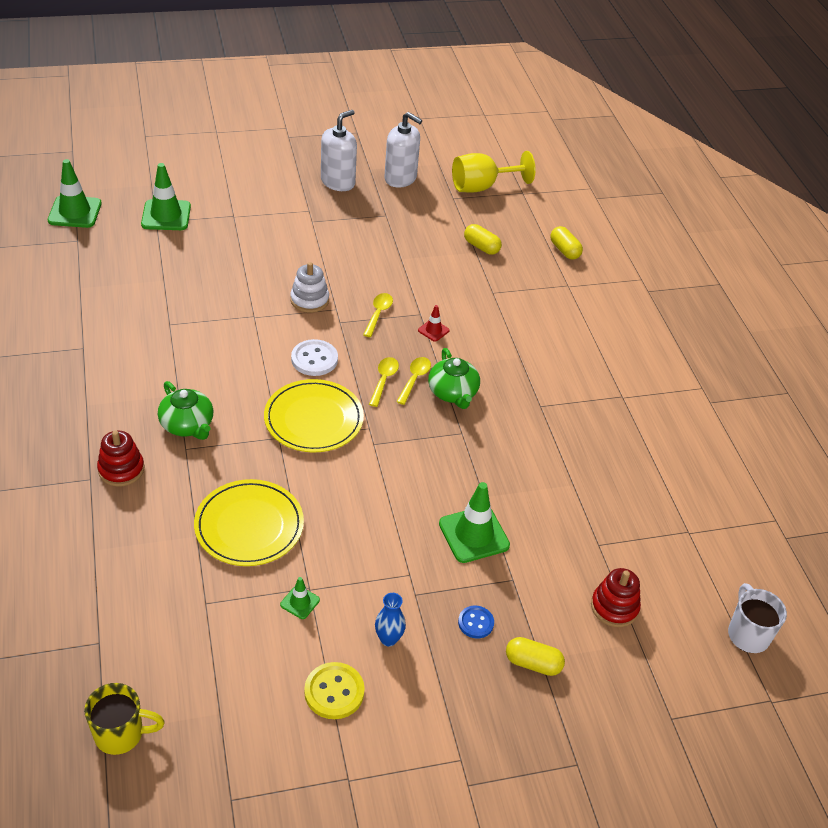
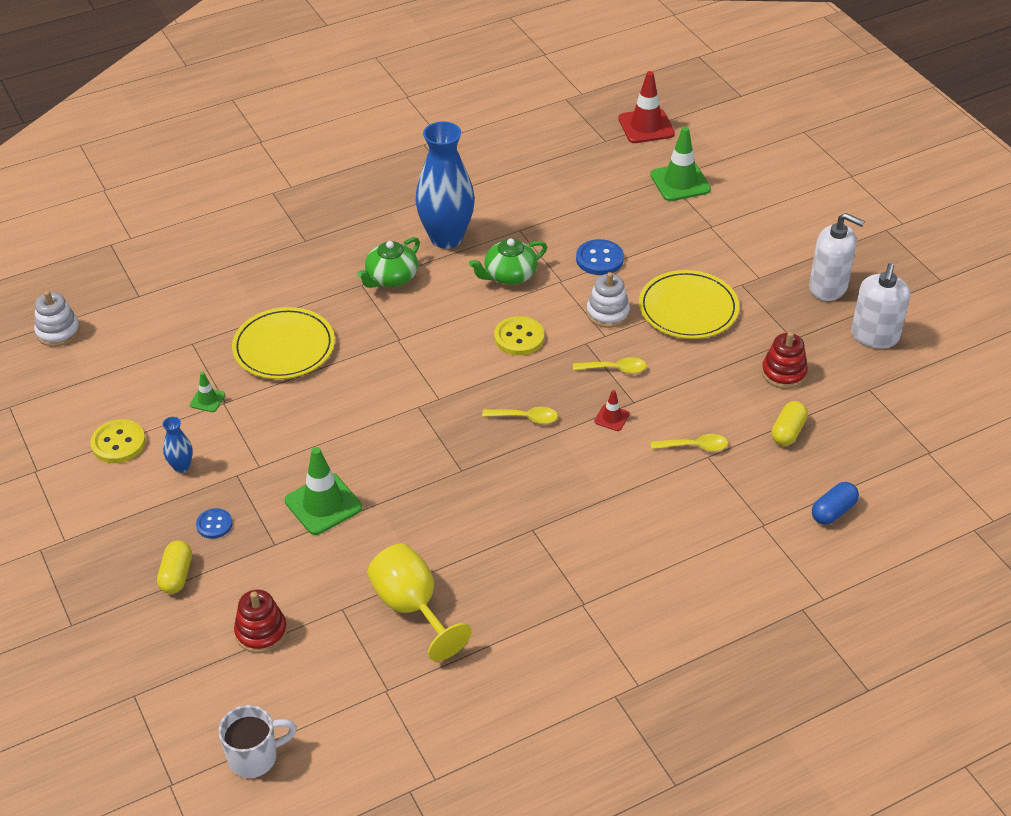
camera: 80 degrees right, 0 degrees up
green traffic cone [48,159,102,228] -> red traffic cone [618,71,675,143]
yellow mug [84,683,165,755] -> white stacking toy [34,291,80,347]
red stacking toy [97,430,144,487] -> red stacking toy moved to [762,332,808,389]
yellow plate [264,379,364,452] -> yellow plate moved to [639,270,739,339]
white button [291,339,338,376] -> yellow button [494,316,544,355]
yellow spoon [369,357,399,407] -> yellow spoon moved to [651,434,728,451]
green teapot [428,348,480,409] -> green teapot moved to [469,238,547,285]
yellow goblet [452,151,535,193] -> yellow goblet moved to [367,543,472,661]
yellow capsule [550,226,583,260] -> blue capsule [812,482,859,525]
none -> blue vase [415,121,475,249]
none -> blue button [576,239,624,275]

